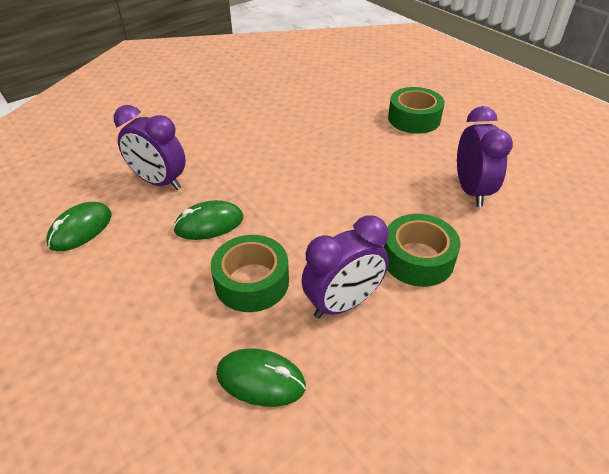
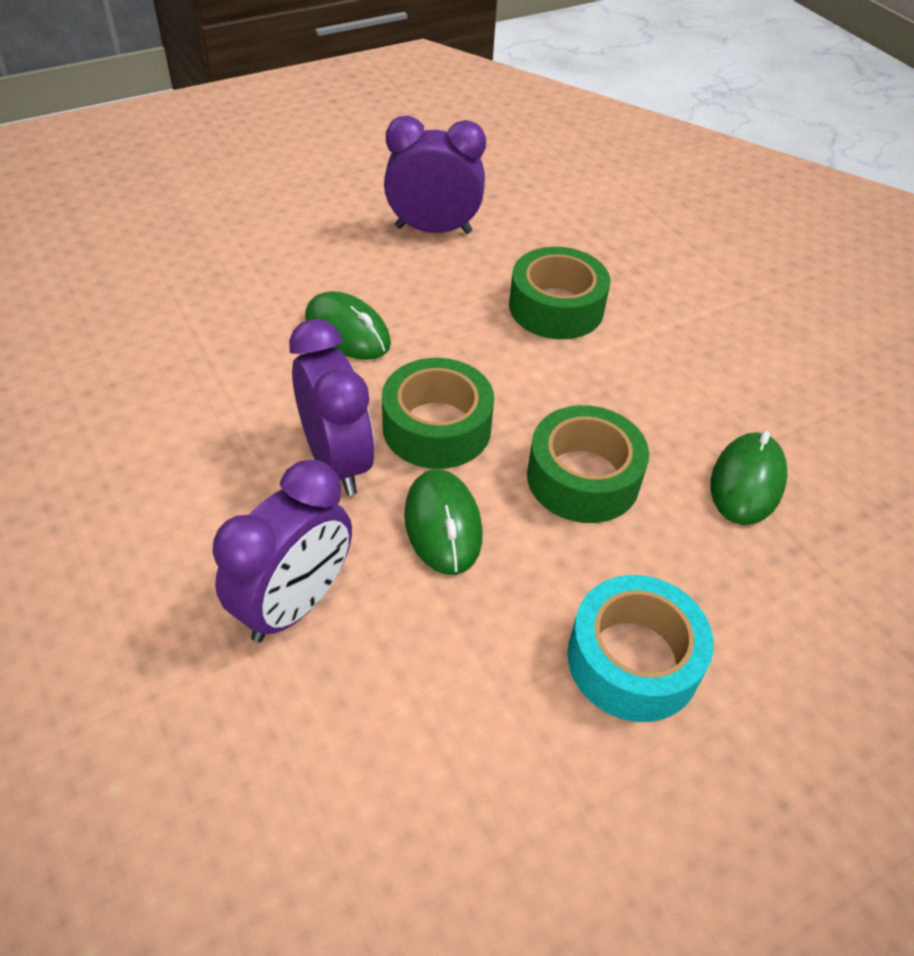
camera: 85 degrees left, 5 degrees up
green mouse [46,202,112,251] -> green mouse moved to [305,291,391,360]
purple clock [301,215,389,318] -> purple clock moved to [289,319,375,496]
green tape [388,87,445,134] -> green tape moved to [382,358,494,469]
none -> turquoise tape [567,575,714,722]

